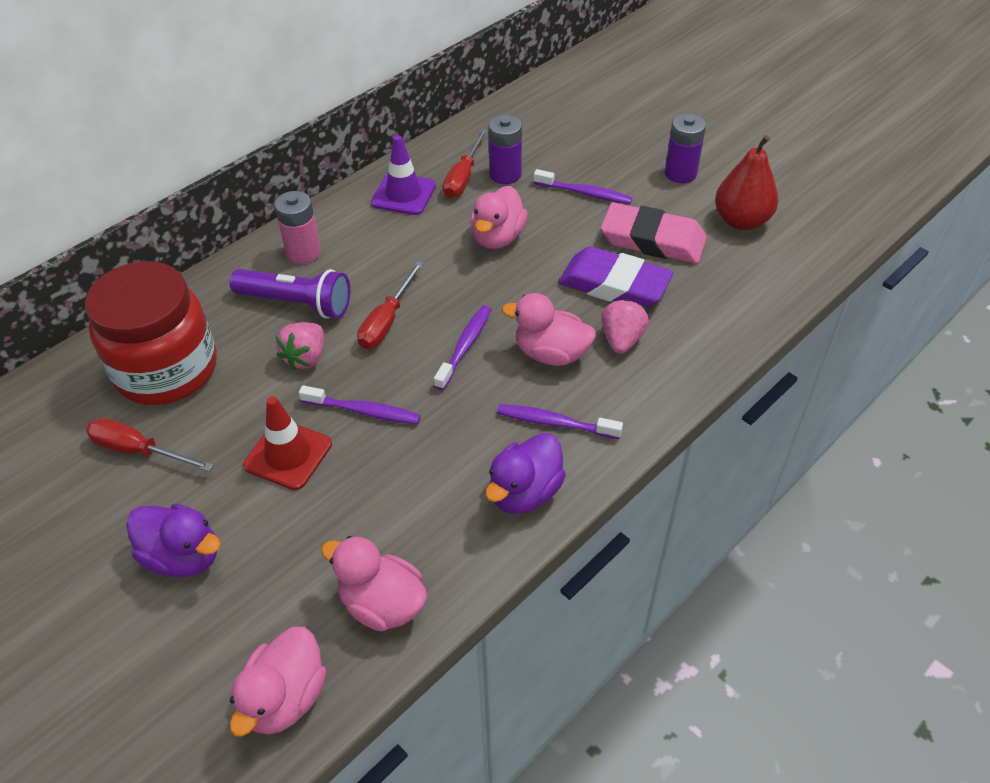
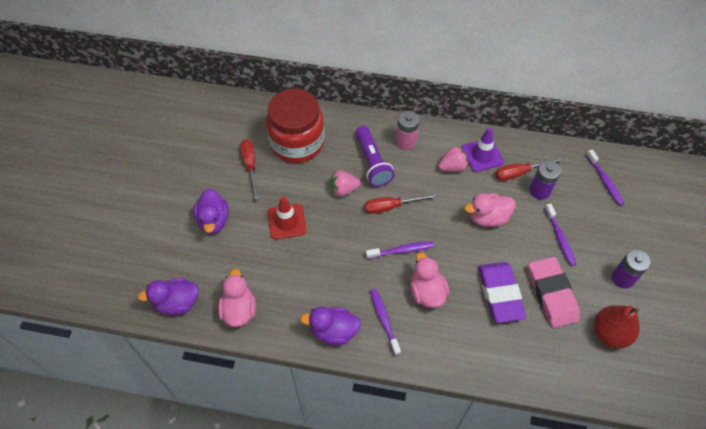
camera: 55 degrees right, 10 degrees up
pink duck [230,627,326,737] -> purple duck [138,278,199,315]
purple toothbrush [299,385,421,424] -> purple toothbrush moved to [586,150,624,206]
pink strawberry [601,299,649,354] -> pink strawberry moved to [438,146,468,172]

